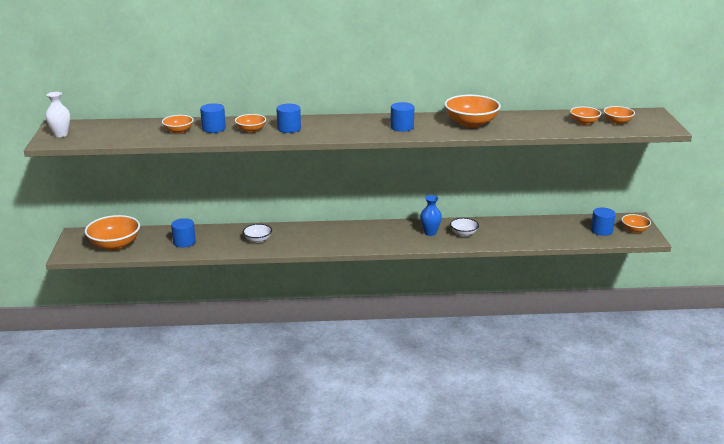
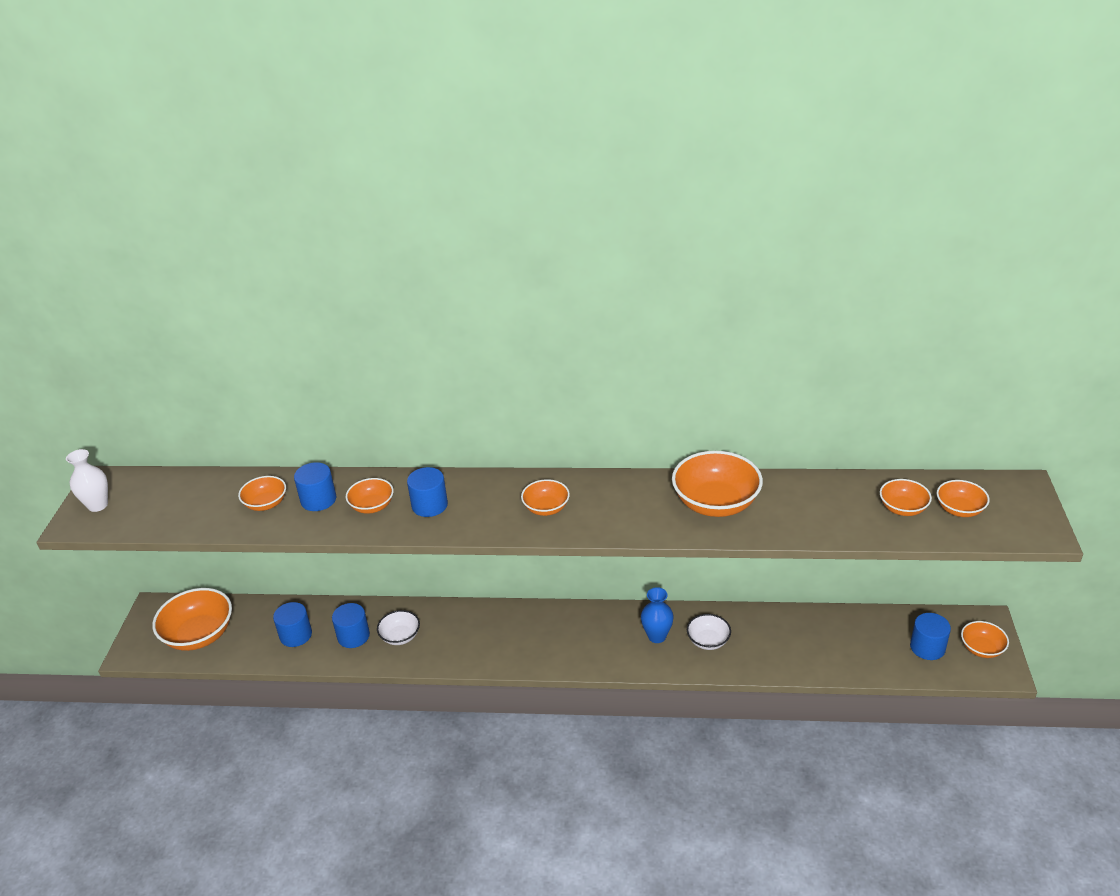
camera: 10 degrees right, 10 degrees up
blue cylinder [390,102,414,132] -> blue cylinder moved to [332,603,370,648]
none -> orange bowl [521,479,570,516]

